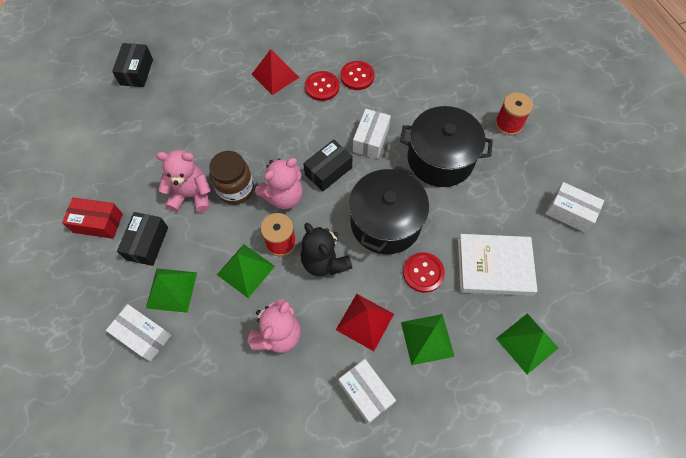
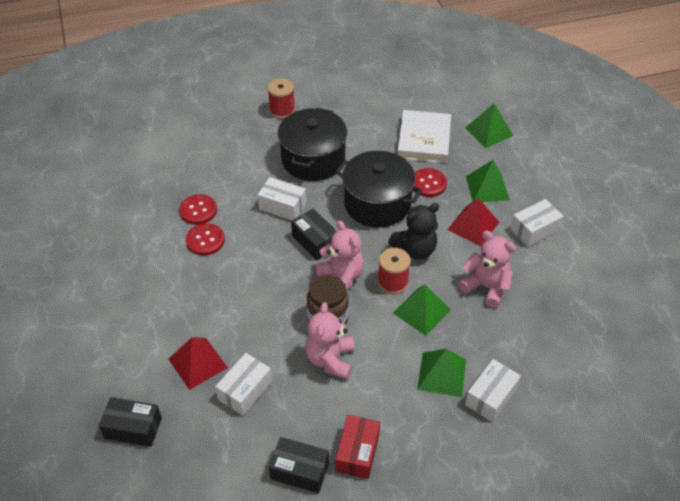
camera: 85 degrees left, 15 degrees down
black box [117,212,168,266] -> black box moved to [269,437,329,493]
red pyramid [251,49,299,95] -> red pyramid moved to [168,337,228,390]
white box [545,182,604,233] -> white box moved to [215,353,272,416]

